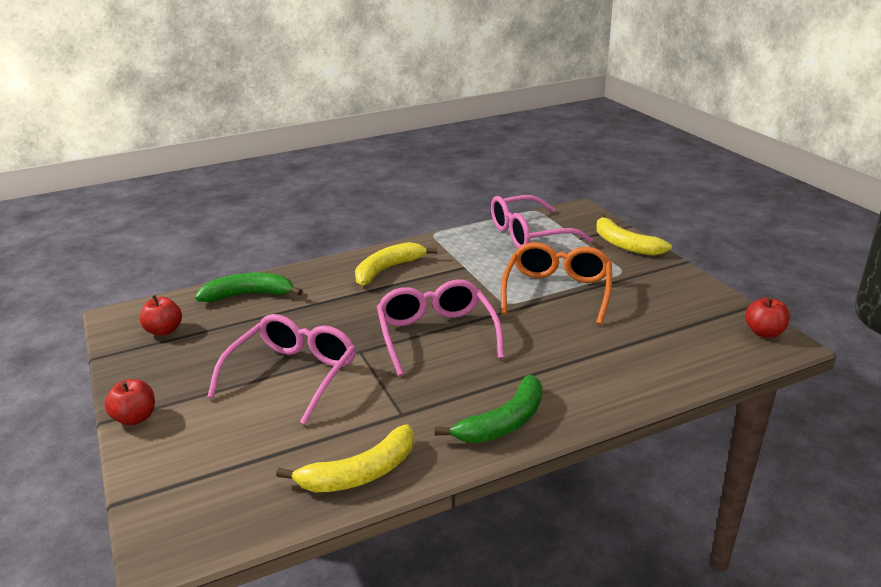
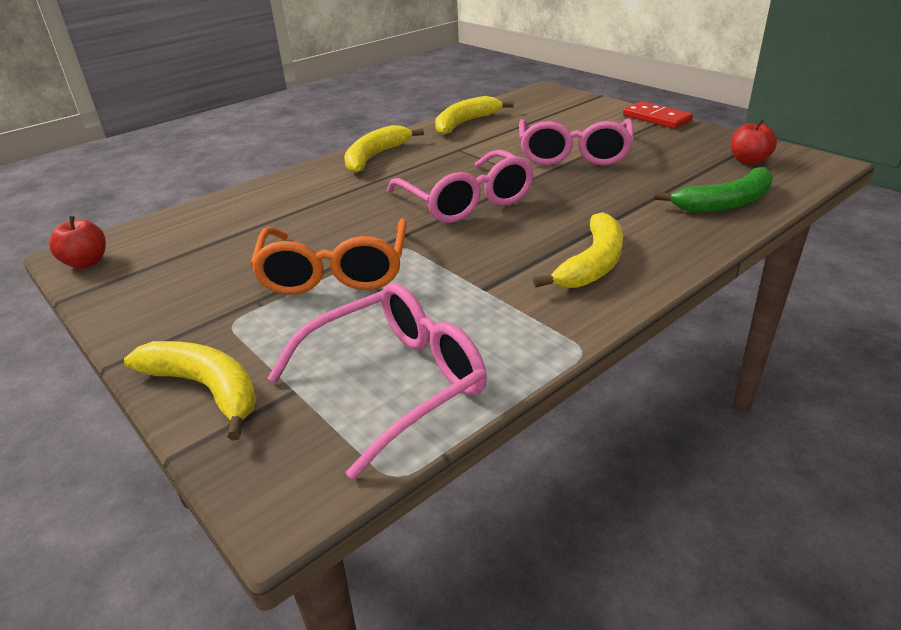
camera: 165 degrees right, 5 degrees up
red apple [104,379,155,426] -> red domino [623,101,693,129]
green banana [435,374,542,443] -> yellow banana [344,125,424,173]

